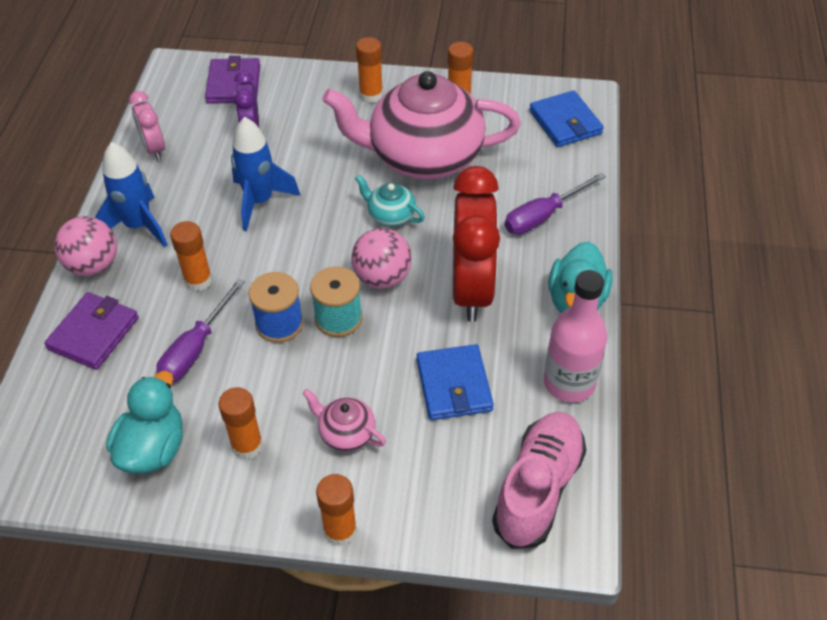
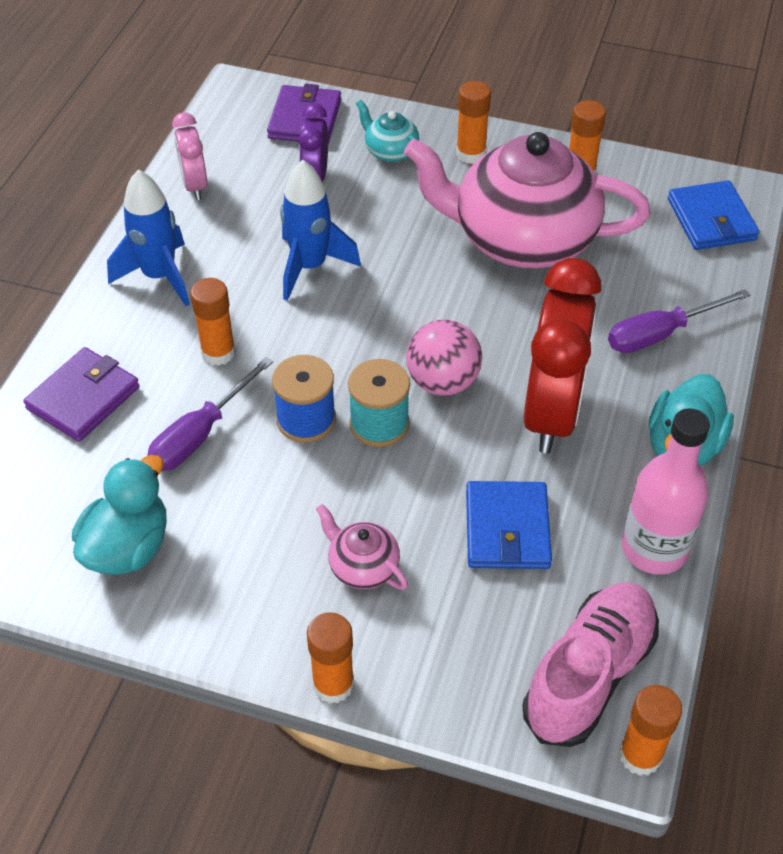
camera: 10 degrees right, 0 degrees up
pink ball [54,216,117,276] -> none
orange glue stick [218,387,263,460] -> orange glue stick moved to [619,685,682,776]
turquoise teapot [355,175,425,226] -> turquoise teapot moved to [356,100,419,162]

